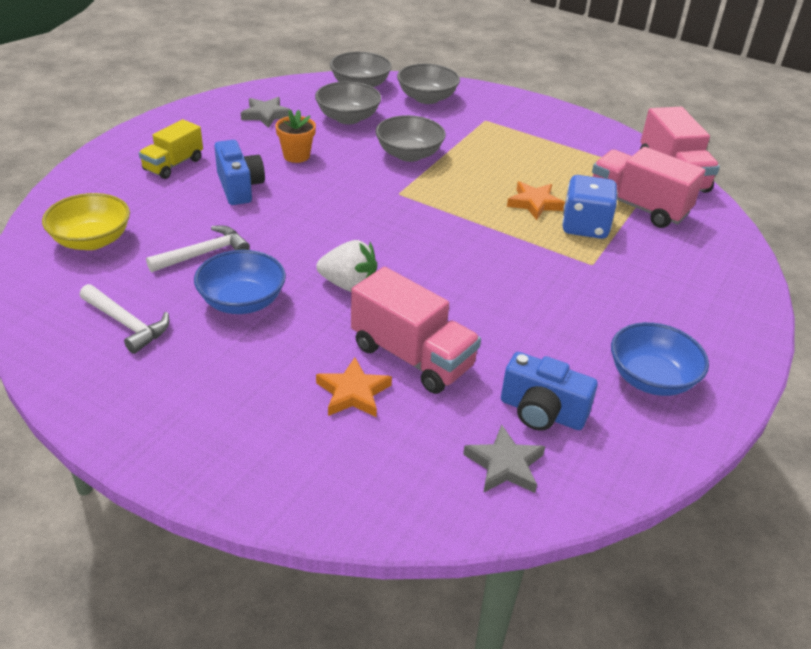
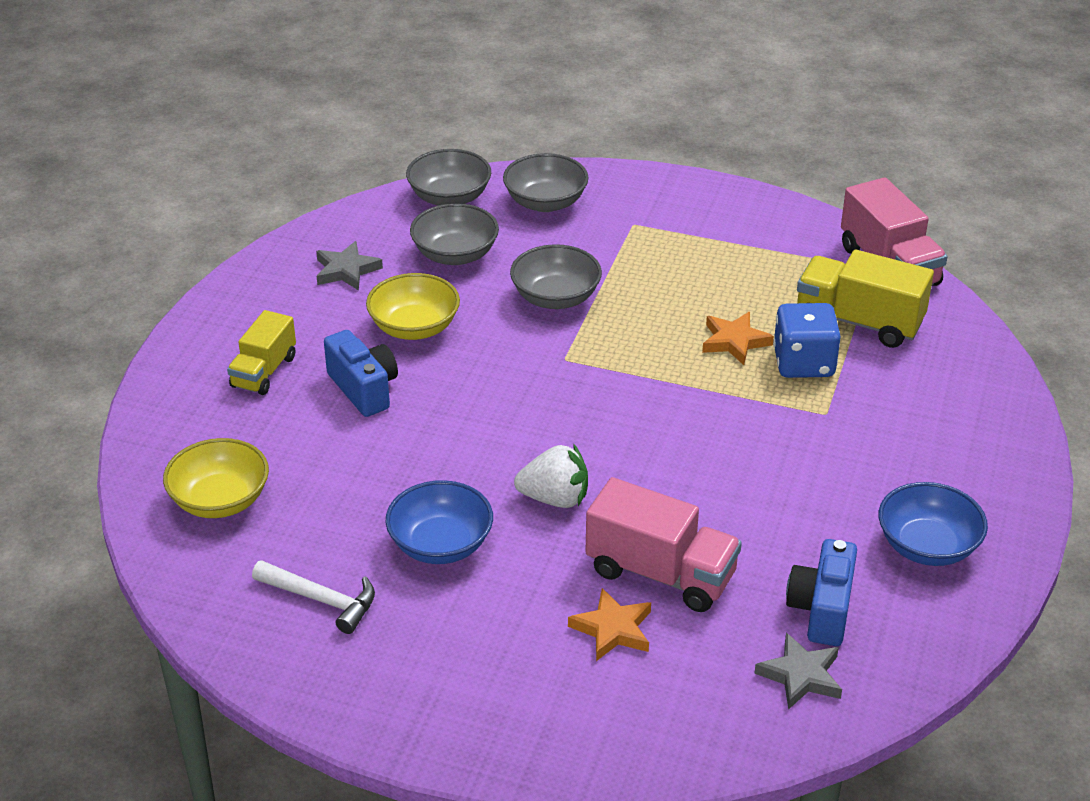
camera: 10 degrees left, 0 degrees up
white hammer [146,226,250,272] -> none
orange flower pot [275,110,316,163] -> yellow bowl [366,273,460,340]
blue camera [501,352,598,431] -> blue camera turned 90 degrees clockwise [786,539,857,646]
pink truck [592,147,705,228] -> yellow truck [797,250,934,348]

